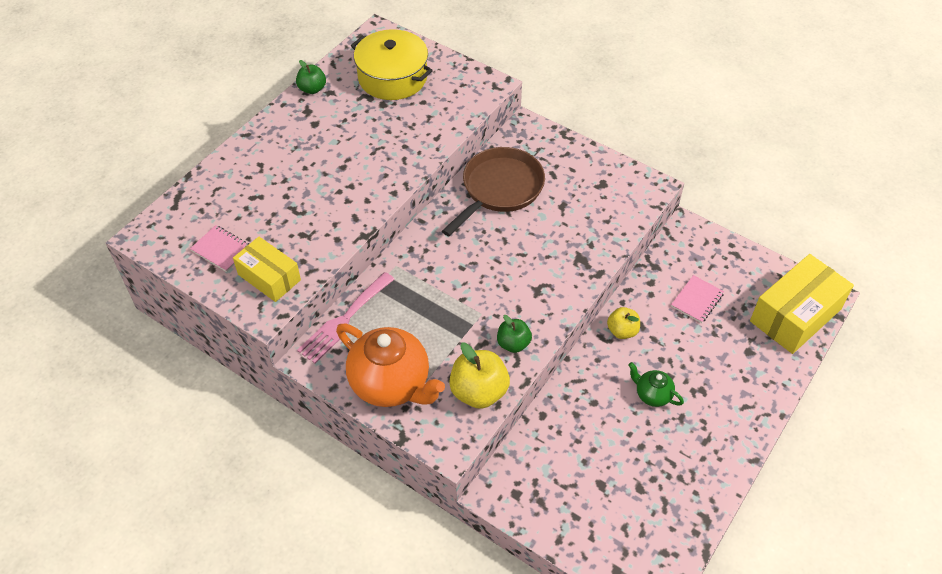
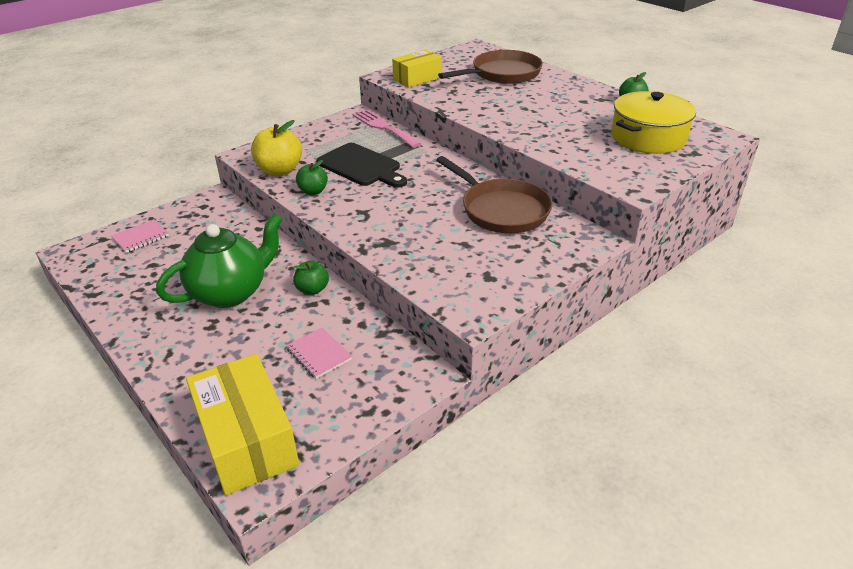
camera: 105 degrees right, 15 degrees down
pink notebook [190,225,249,272] -> pink notebook moved to [112,219,169,253]
orange teapot [336,323,445,407] -> none
yellow apple [607,307,640,339] -> green apple [293,261,329,295]
green teapot [628,362,684,407] -> green teapot [156,214,283,308], size x2.09
none -> black cutting board [316,143,407,188]
none -> brown pan [438,50,543,84]

